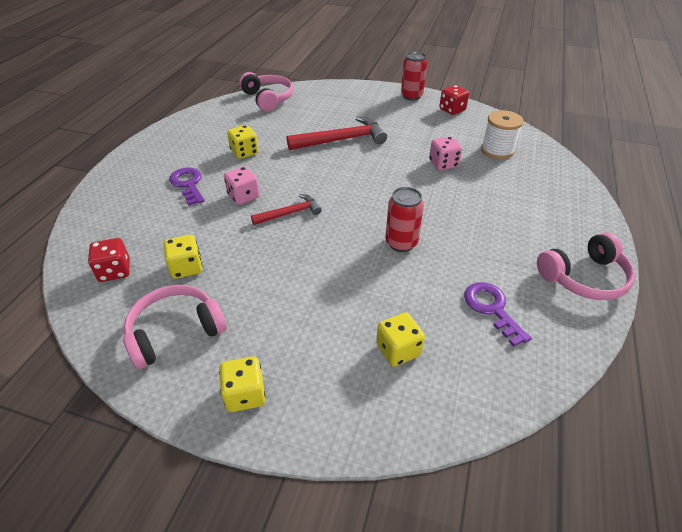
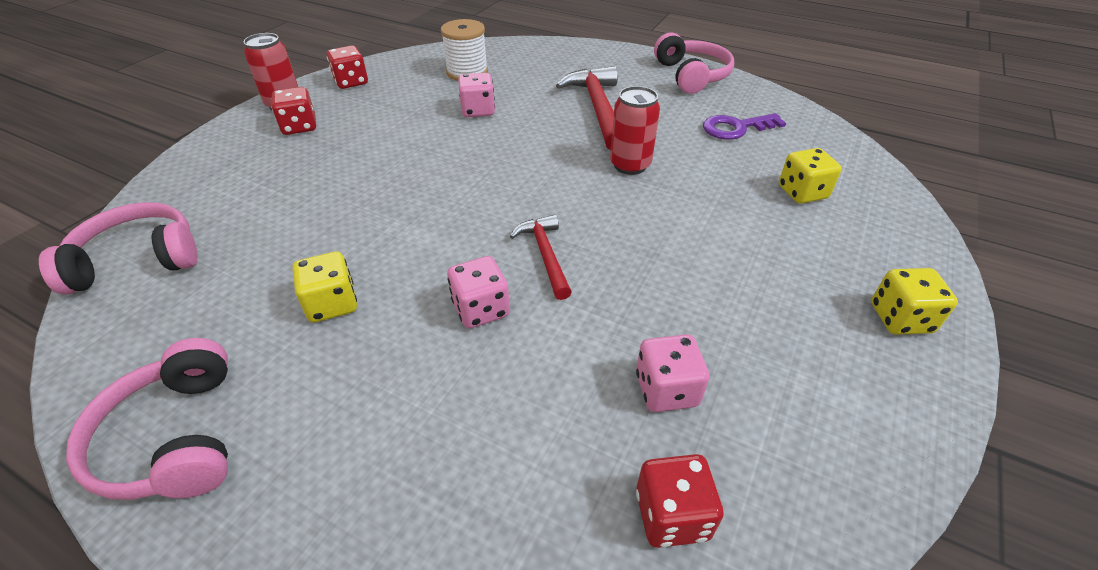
camera: 80 degrees left, 0 degrees up
pink headphones [123,285,227,369] -> pink headphones moved to [66,338,228,500]
yellow dice [163,235,202,279] -> pink dice [636,334,709,412]
purple key [169,168,205,206] -> none
red hammer [287,117,387,150] -> red hammer moved to [556,66,618,150]
none -> red dice [272,87,316,135]

